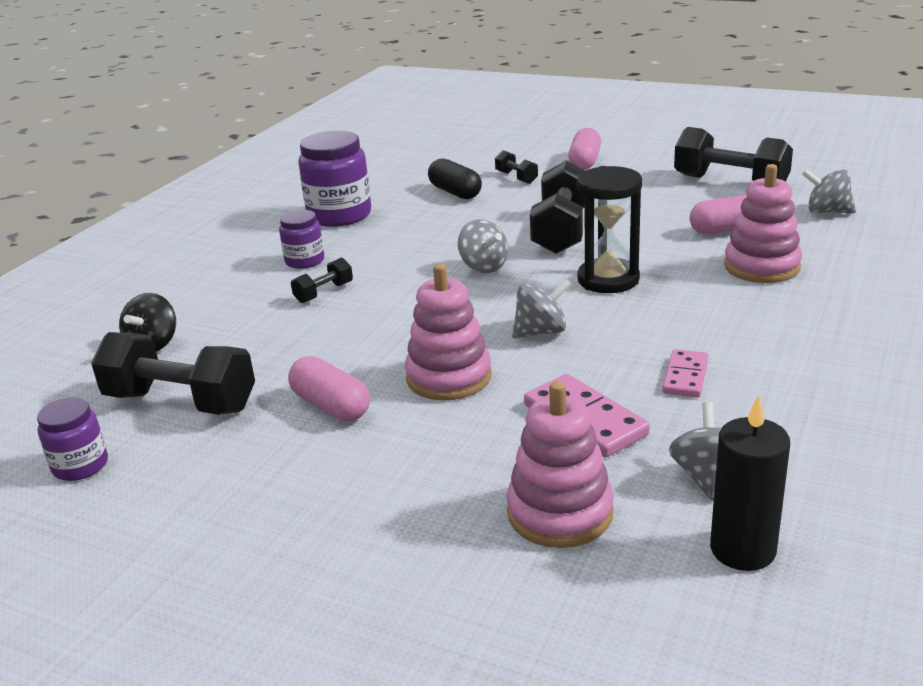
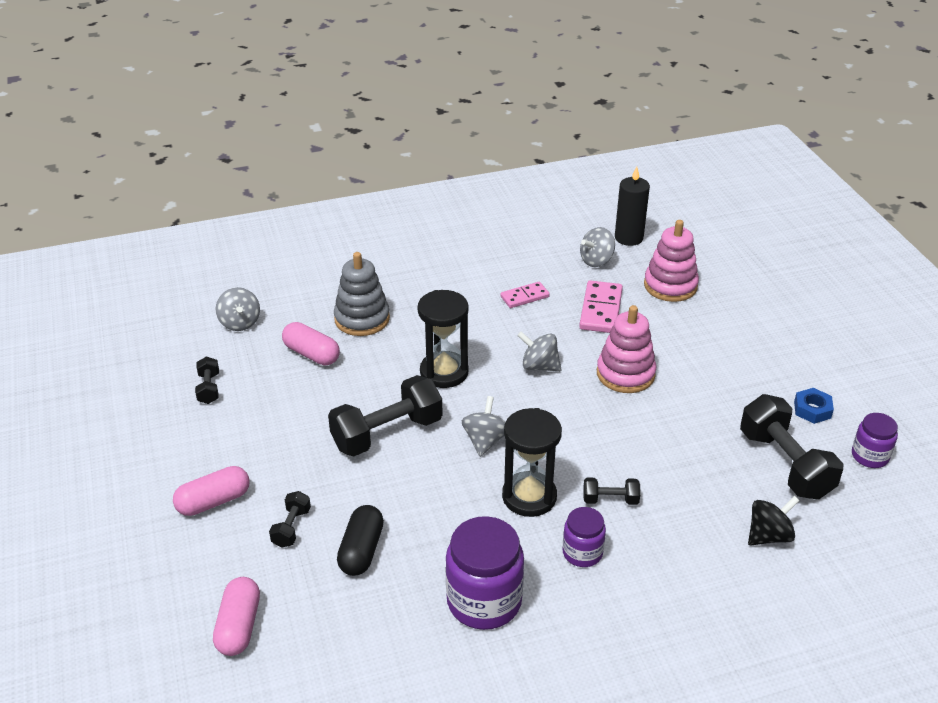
camera: 135 degrees left, 10 degrees up
pink capsule [288,356,370,421] -> pink capsule moved to [213,577,260,656]
black dumbbell [674,127,793,182] -> black dumbbell [195,357,219,404], size x0.48
pink stacking toy [724,164,802,283] -> grey stacking toy [334,252,390,336]
none -> black hourglass [502,408,562,517]
none -> blue nut [794,388,834,424]

